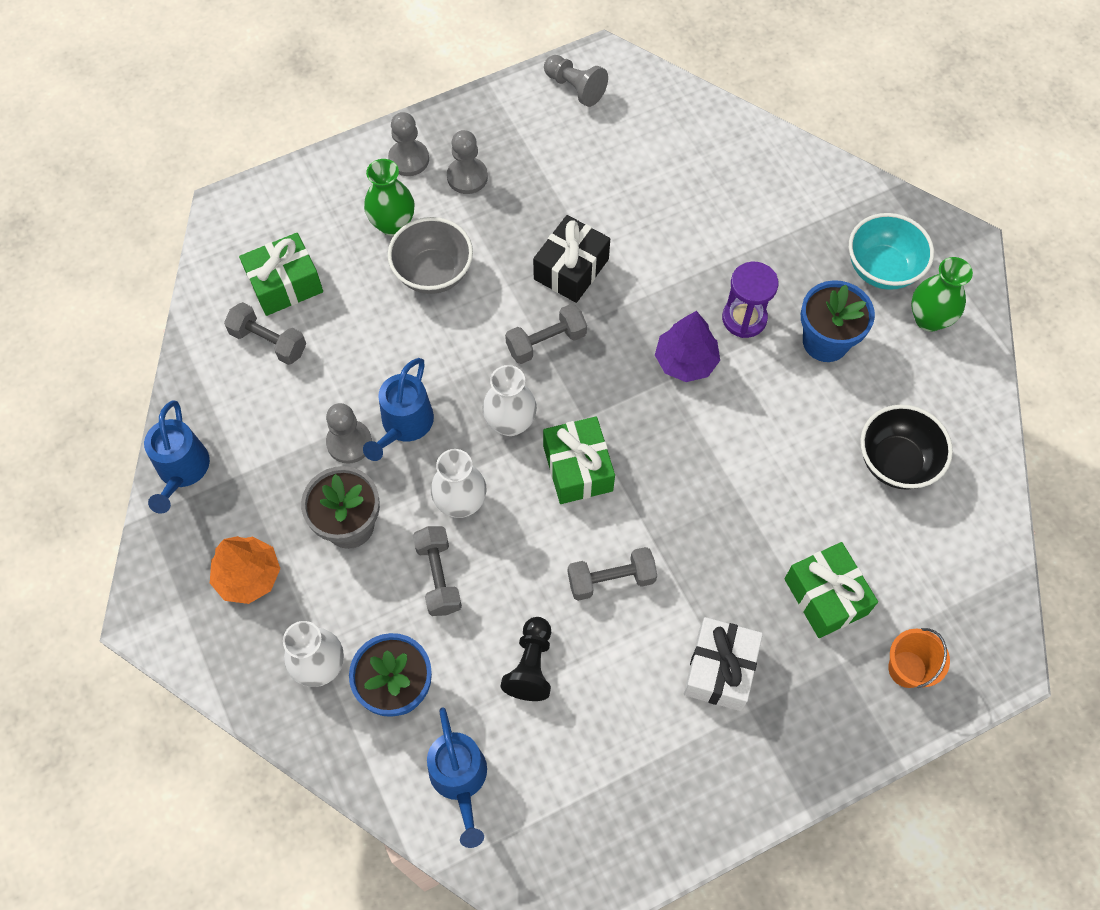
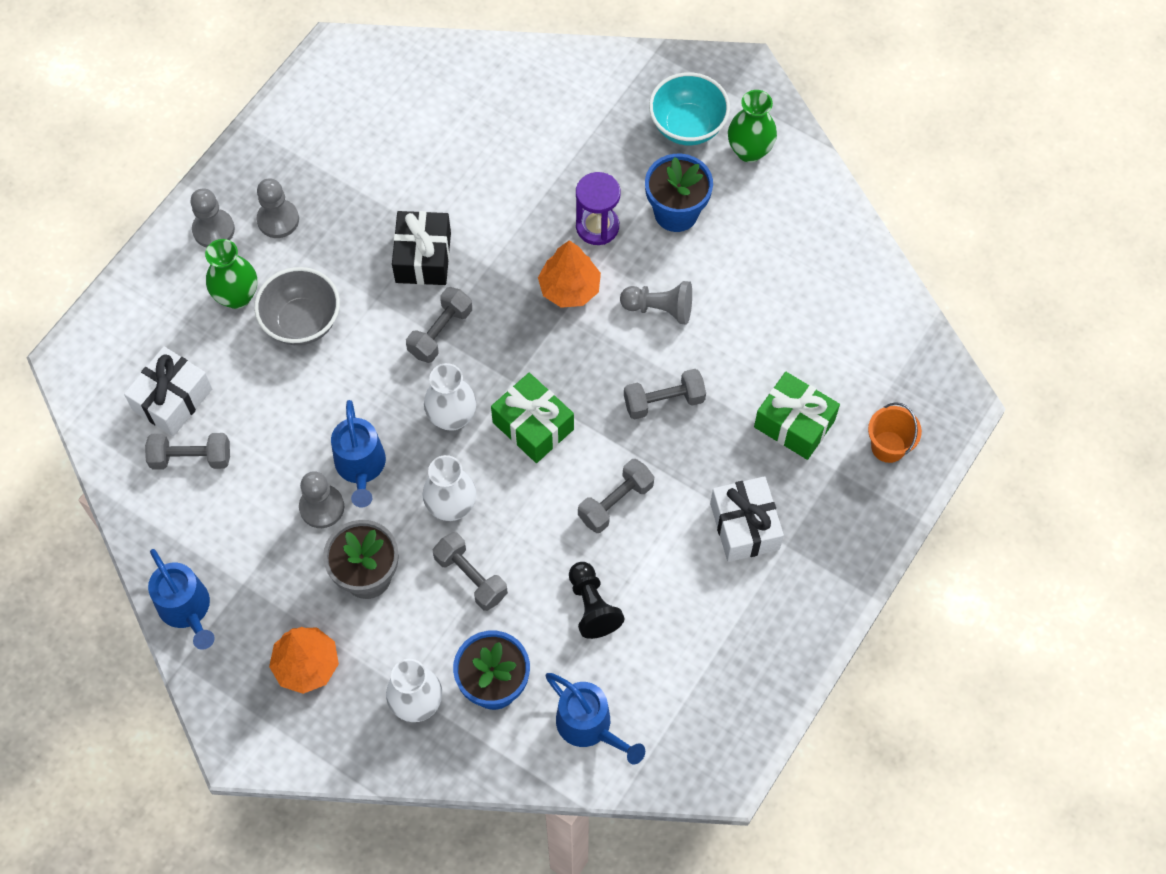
camera: 30 degrees left, 0 degrees up
green gift [239,233,323,316] -> white gift [124,346,212,436]
grey pawn [544,55,608,107] -> grey pawn moved to [620,281,692,325]
purple tree [655,311,720,382] -> orange tree [538,240,601,308]
black bowl [860,405,953,490] -> none
none -> grey dumbbell [624,369,706,420]

